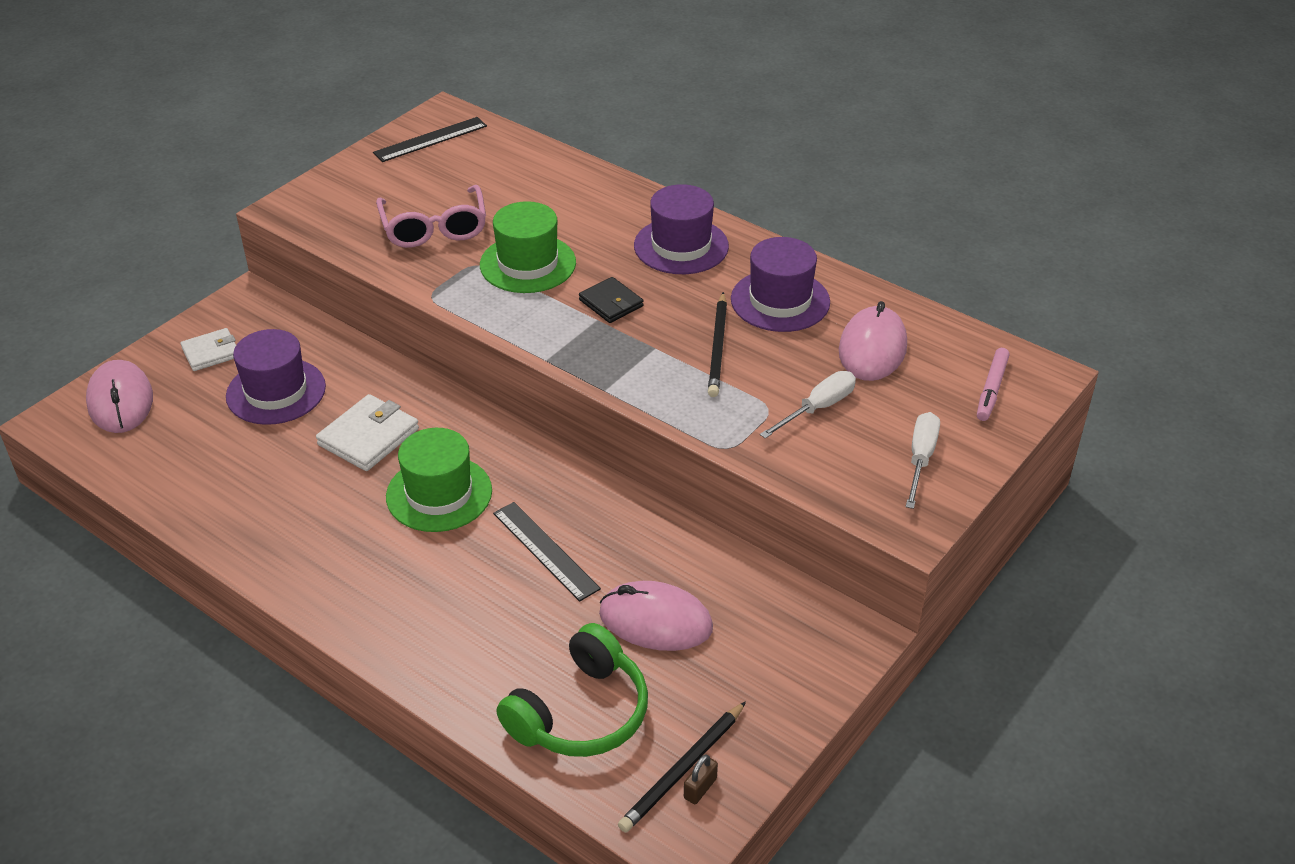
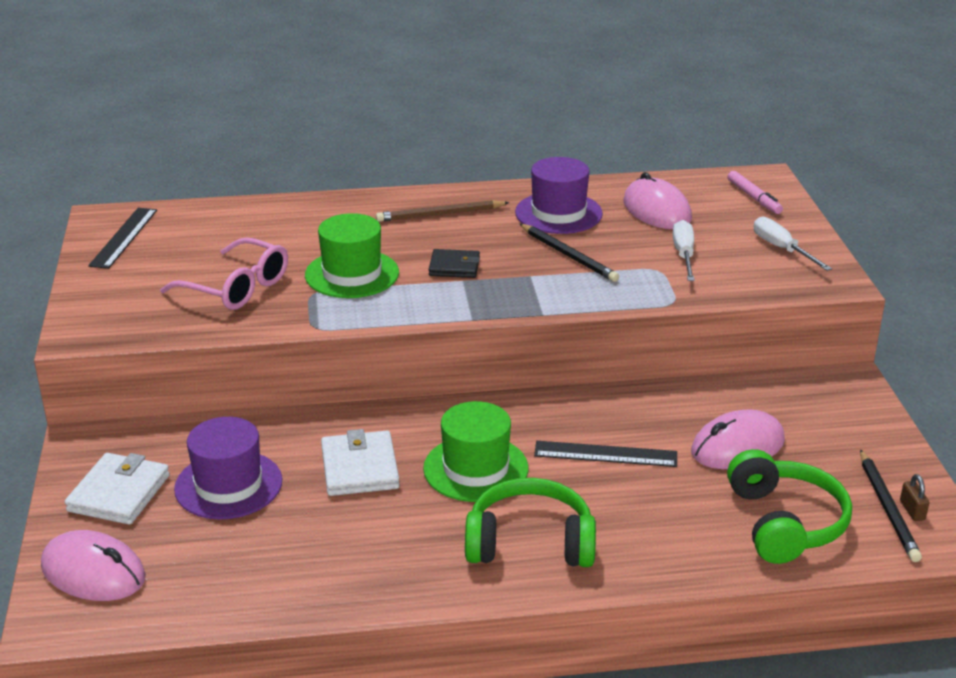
camera: 45 degrees left, 10 degrees down
white wallet [181,328,236,371] -> white wallet [65,453,170,525], size x1.51
purple hat [634,184,729,274] -> brown pencil [376,200,510,222]
none -> green headphones [465,478,596,567]

